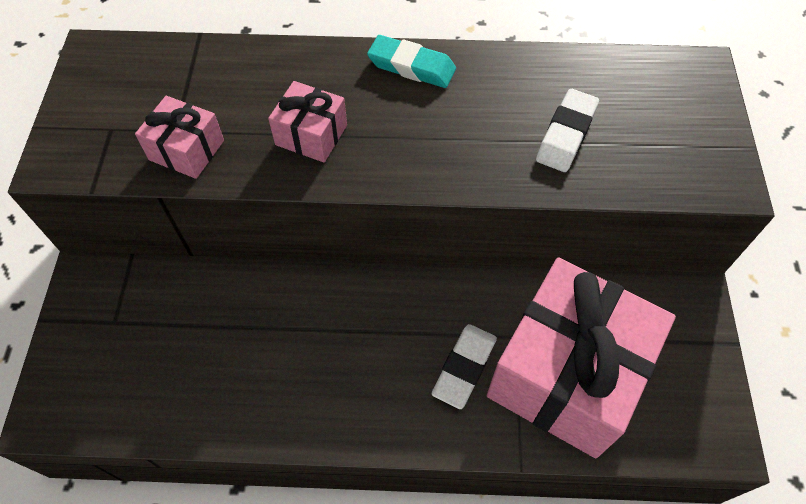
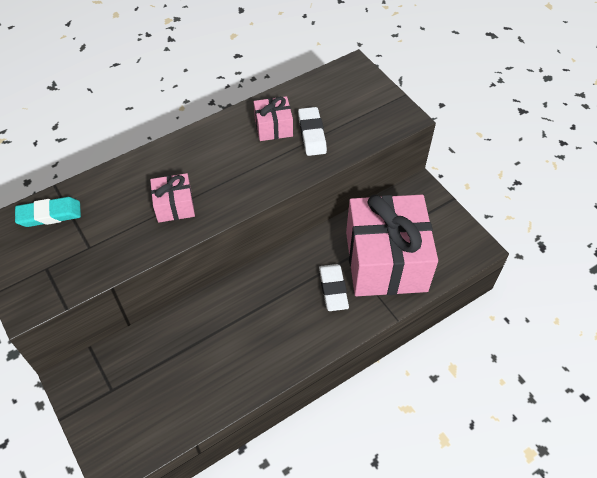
camera: 35 degrees left, 5 degrees down
pink gift [135,96,224,179] -> pink gift moved to [254,96,293,141]
turquoise eraser [367,35,456,88] -> turquoise eraser moved to [15,197,81,227]

